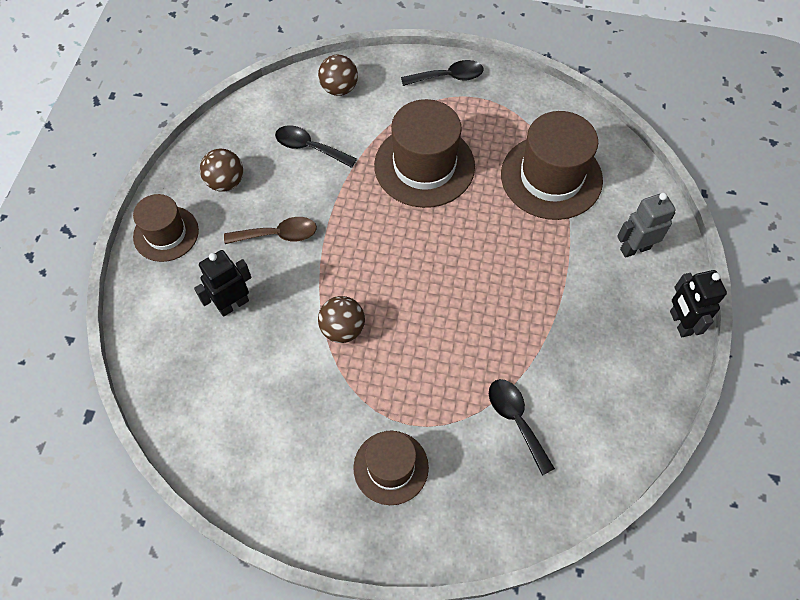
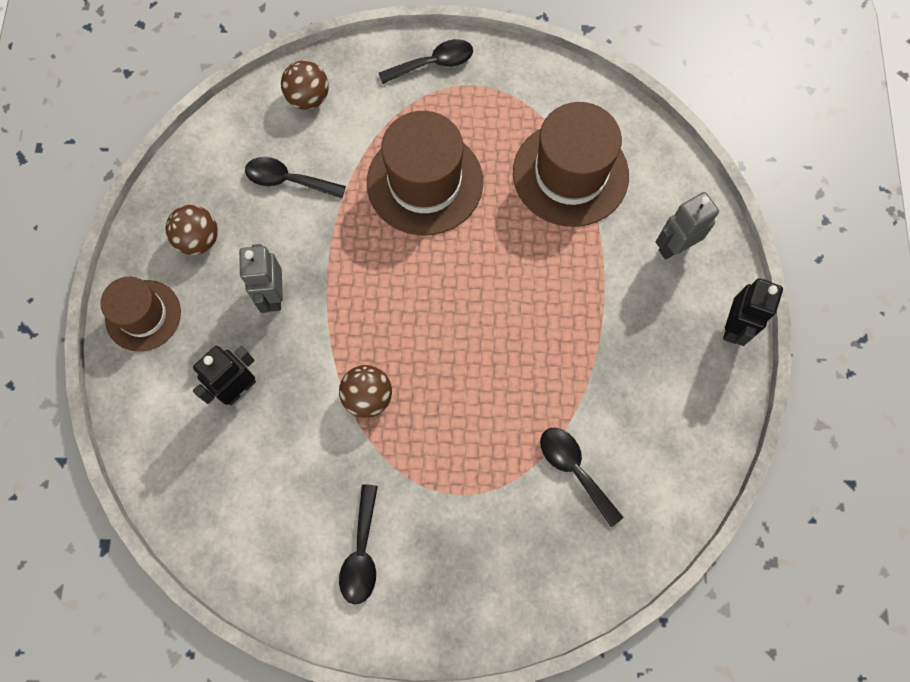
camera: 10 degrees left, 10 degrees up
brown spoon [224,217,317,244] -> grey robot [239,244,283,313]
brown hat [353,431,429,505] -> none
black robot [670,270,727,337] -> black robot turned 135 degrees counterclockwise [723,278,783,346]
none -> black spoon [339,484,378,604]

